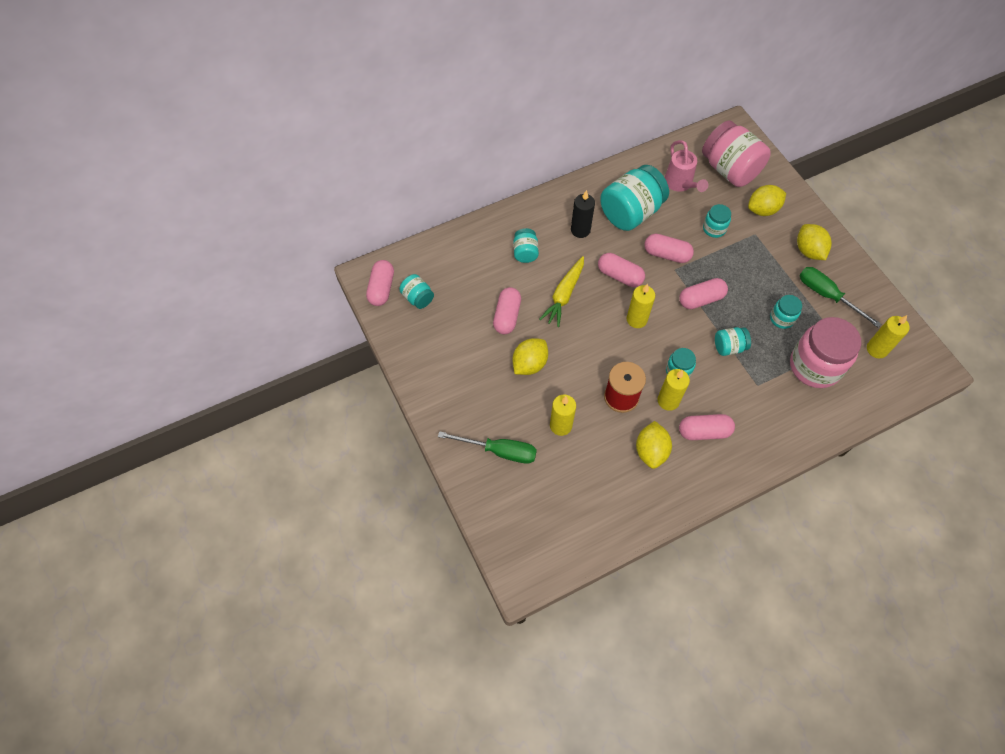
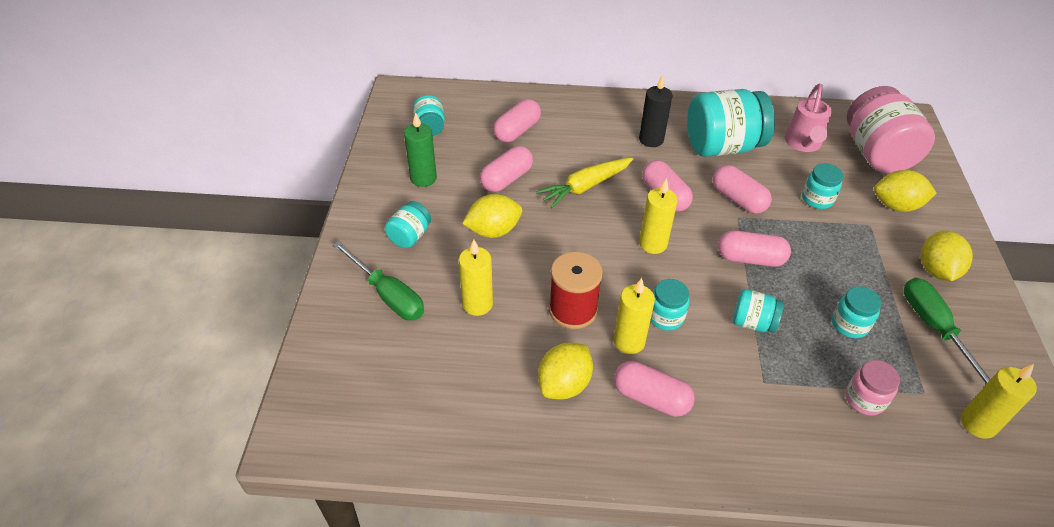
camera: 30 degrees right, 15 degrees down
pink capsule [366,260,394,306] -> pink capsule moved to [493,99,541,142]
turquoise jar [513,228,539,263] -> turquoise jar moved to [385,201,431,248]
pink jar [790,317,861,388] -> pink jar [845,360,900,416], size x0.49
none -> green candle [404,112,437,187]

